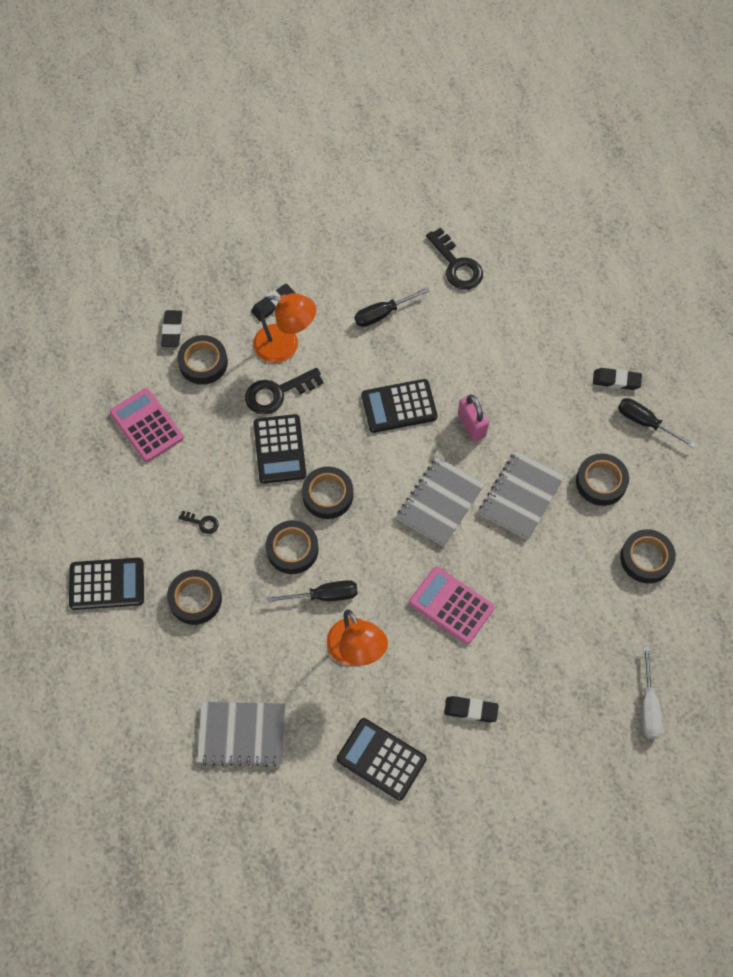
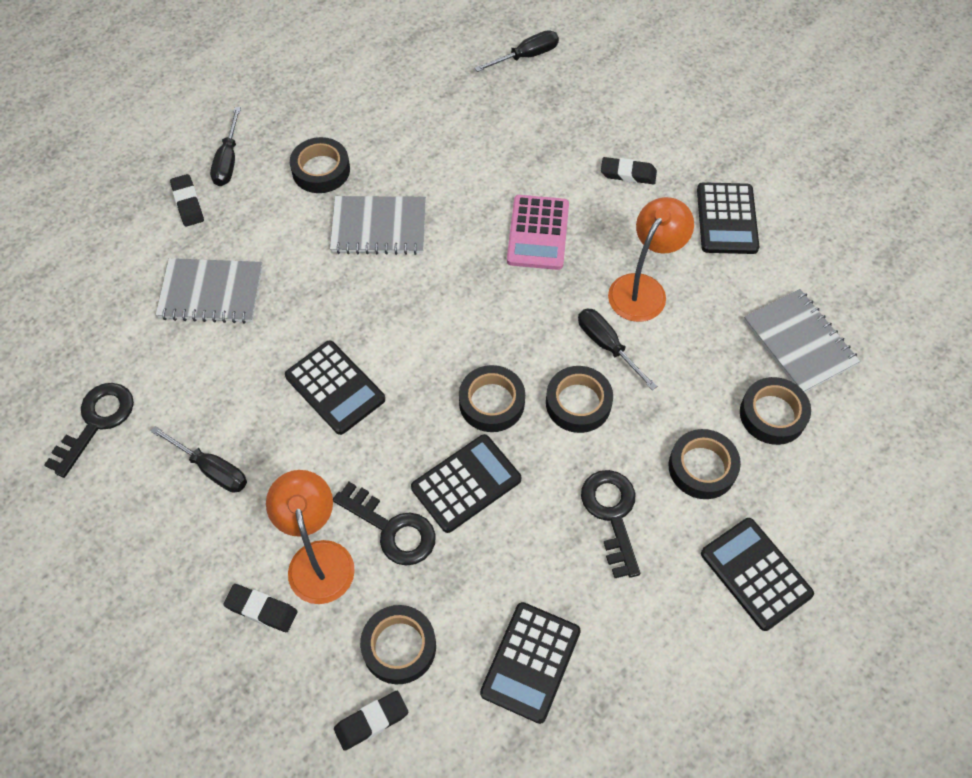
camera: 120 degrees left, 5 degrees down
pink calculator [110,388,184,462] -> black calculator [480,602,581,724]
black key [178,511,219,534] -> black key [581,470,640,578], size x2.05
grey notebook [396,457,485,547] -> grey notebook moved to [156,258,263,324]
black eraser [444,696,499,722] -> black eraser turned 60 degrees counterclockwise [601,157,657,184]
pink padlock [458,394,489,442] -> none
black tape [620,529,676,583] -> black tape moved to [740,377,811,445]
white screwdriver [642,646,662,739] -> black screwdriver [474,30,559,72]

